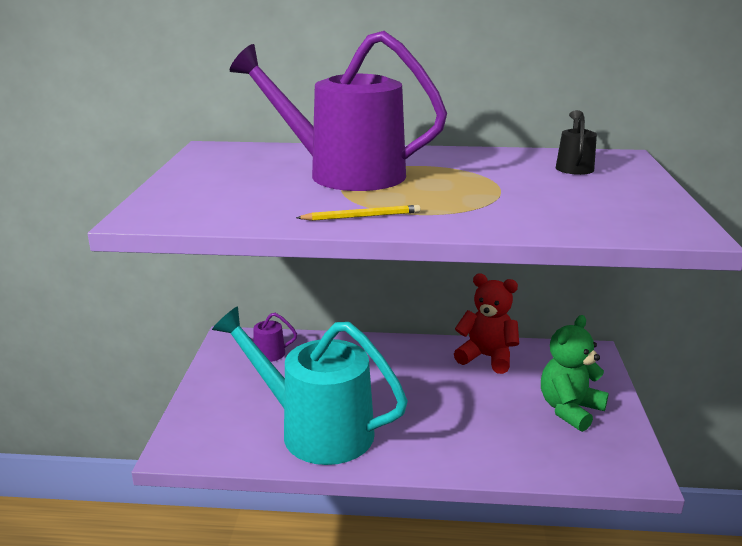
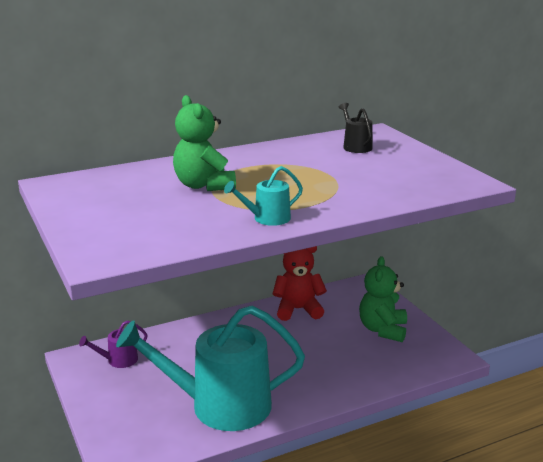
camera: 30 degrees left, 0 degrees up
purple watering can [230,31,447,191] -> green teddy bear [173,95,236,191]
yellow pencil [296,205,421,221] -> turquoise watering can [224,166,303,226]

